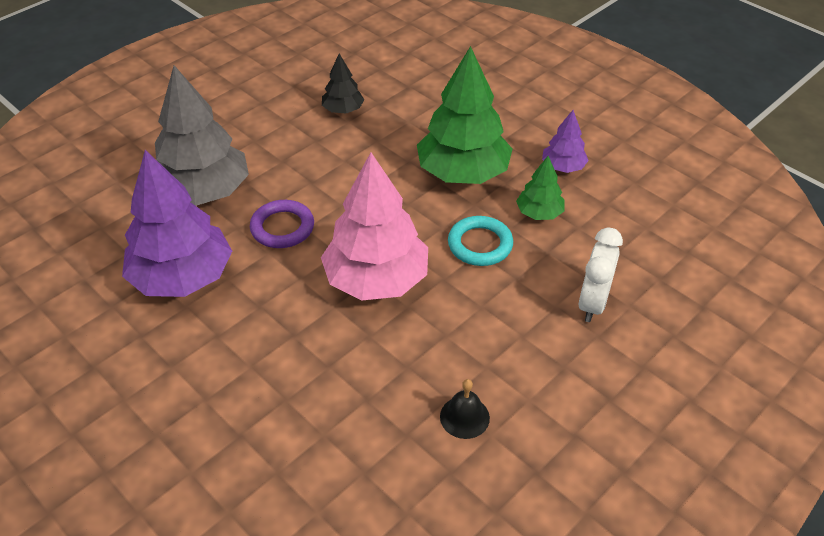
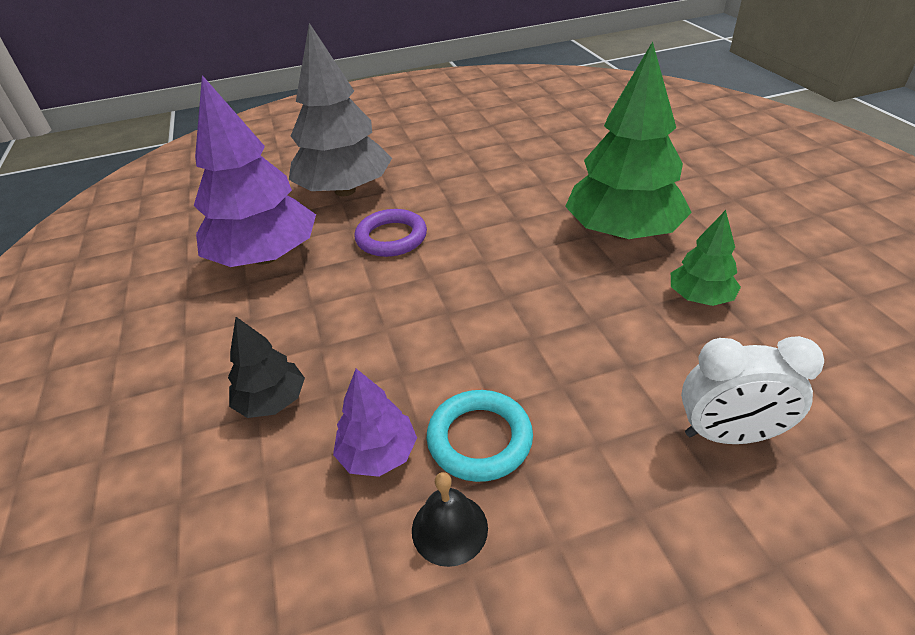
camera: 30 degrees right, 5 degrees down
pink tree [321,152,428,300] -> none
black tree [322,54,364,114] -> black tree moved to [228,317,305,418]
turquoise ring [448,216,513,266] -> turquoise ring moved to [427,390,533,482]
purple tree [542,110,589,173] -> purple tree moved to [333,369,417,477]
white clock [579,227,623,322] -> white clock turned 45 degrees clockwise [681,336,824,444]

